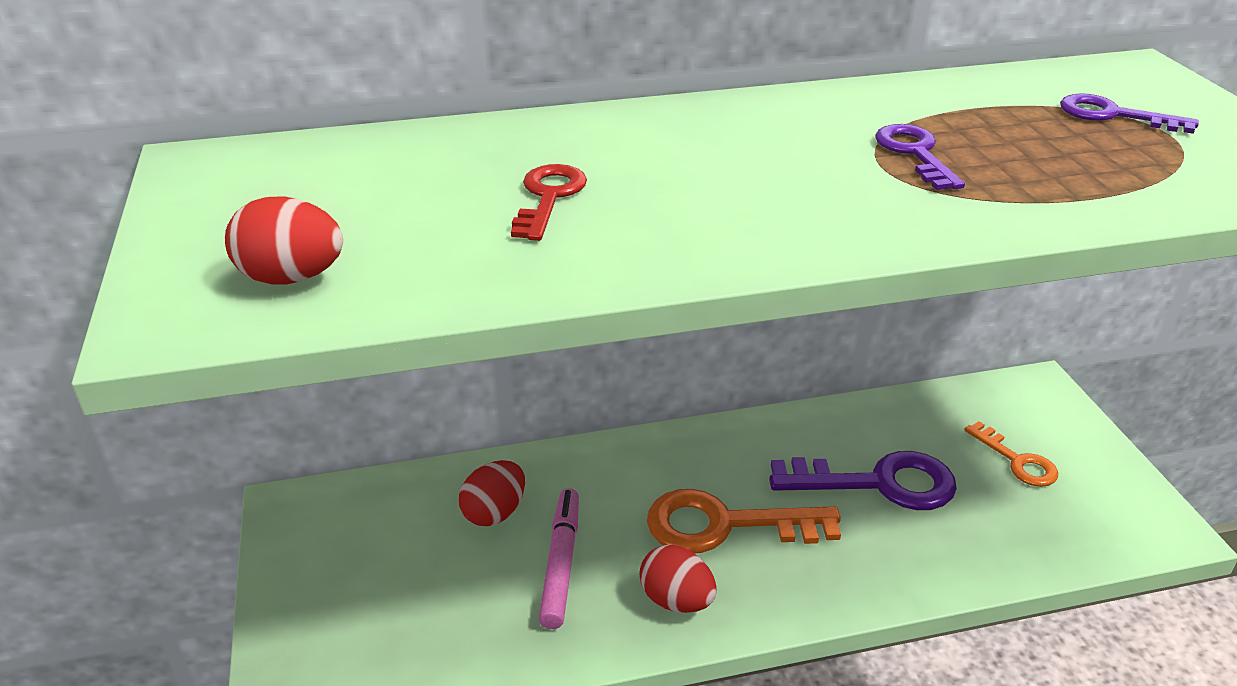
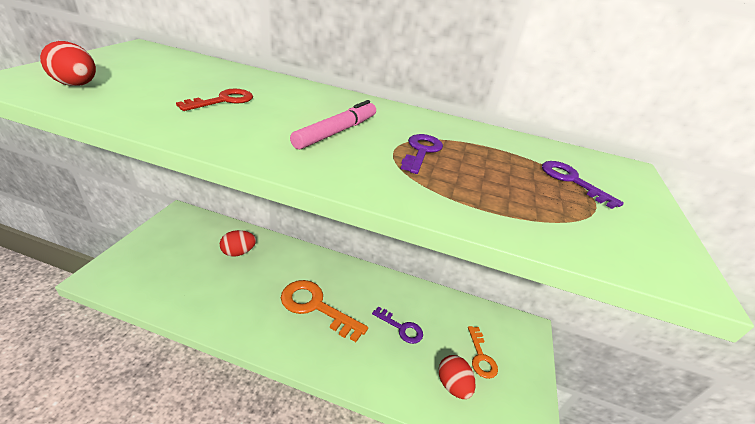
camera: 25 degrees right, 0 degrees up
pink marker [539,488,579,629] -> pink marker moved to [290,100,376,150]
red egg [639,545,717,613] -> red egg moved to [439,355,475,399]
purple key [769,451,957,510] -> purple key [372,306,423,344], size x0.57

